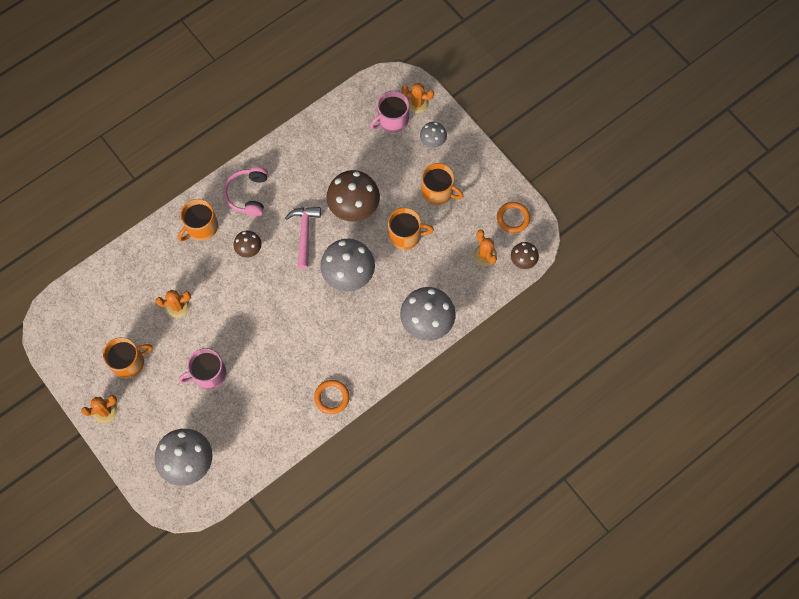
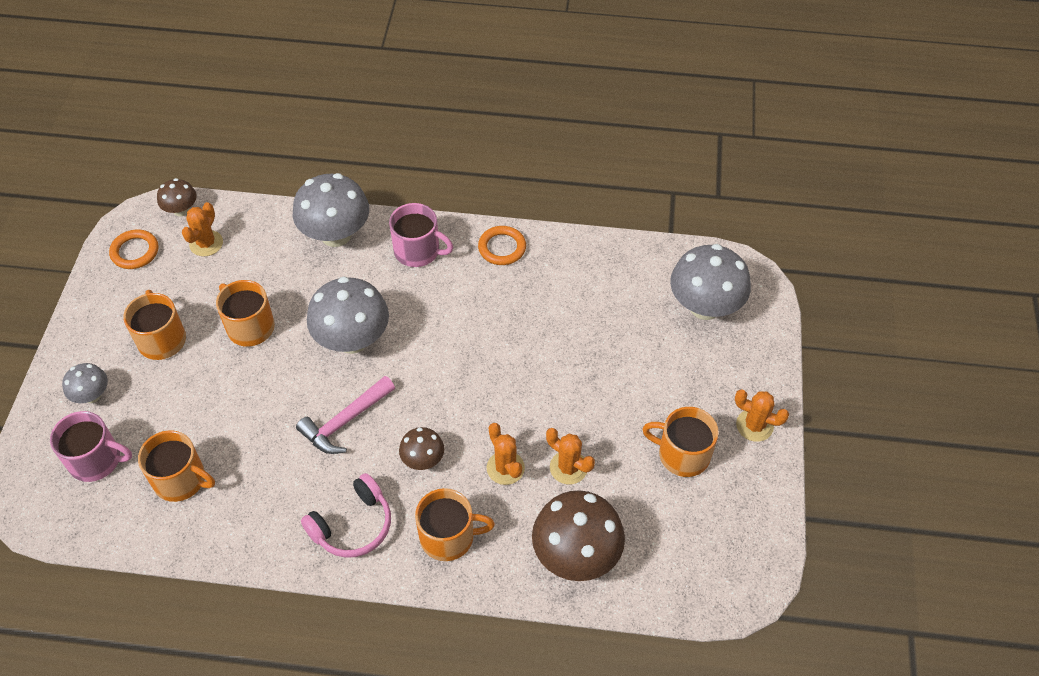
camera: 135 degrees left, 15 degrees down
pink mug [179,348,227,390] -> pink mug moved to [389,203,453,267]
brown mushroom [326,170,380,222] -> brown mushroom moved to [532,490,625,581]
orange cactus [401,83,434,113] -> orange cactus moved to [487,423,525,485]
none -> orange mug [138,430,215,502]

